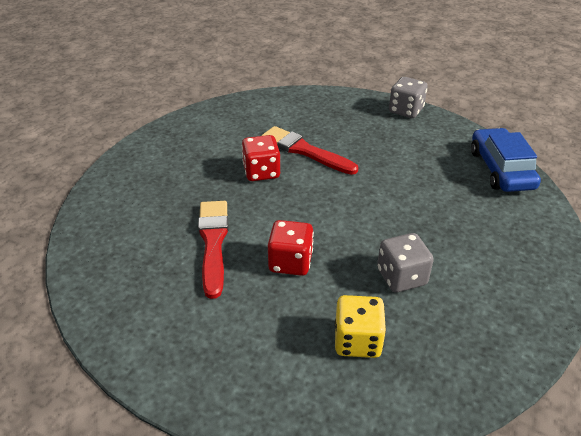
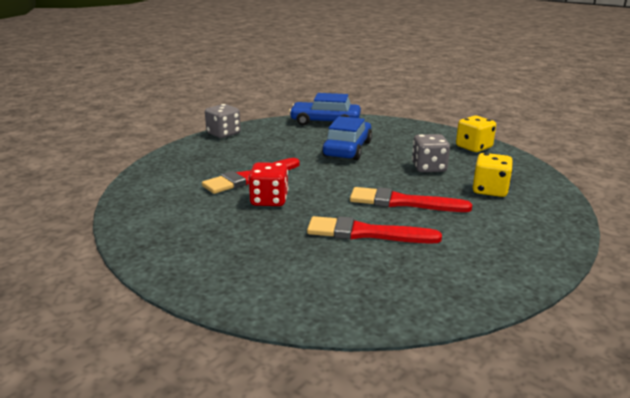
camera: 75 degrees left, 15 degrees down
red dice [268,220,314,276] -> red brush [350,187,472,212]
none -> blue car [322,116,372,160]
none -> yellow dice [456,116,496,152]

